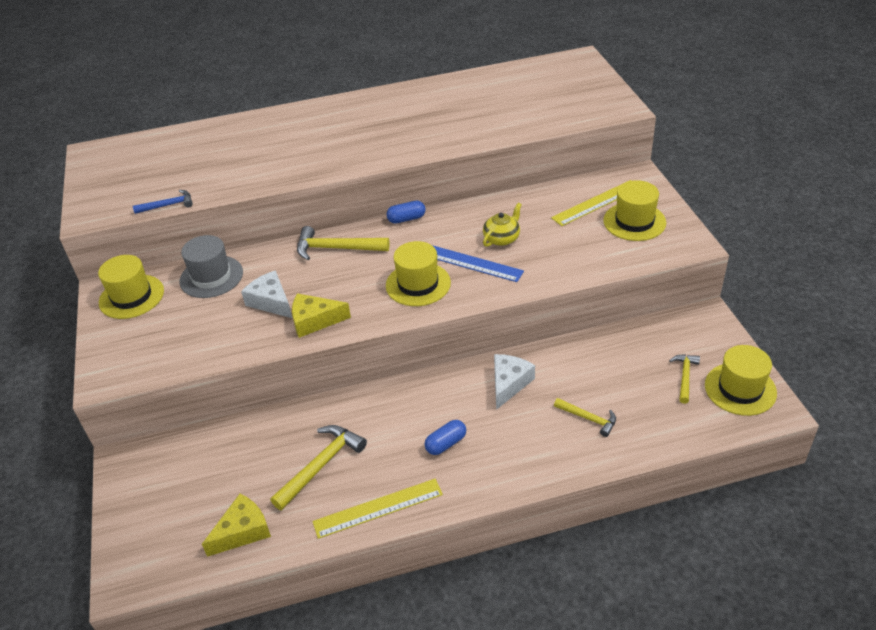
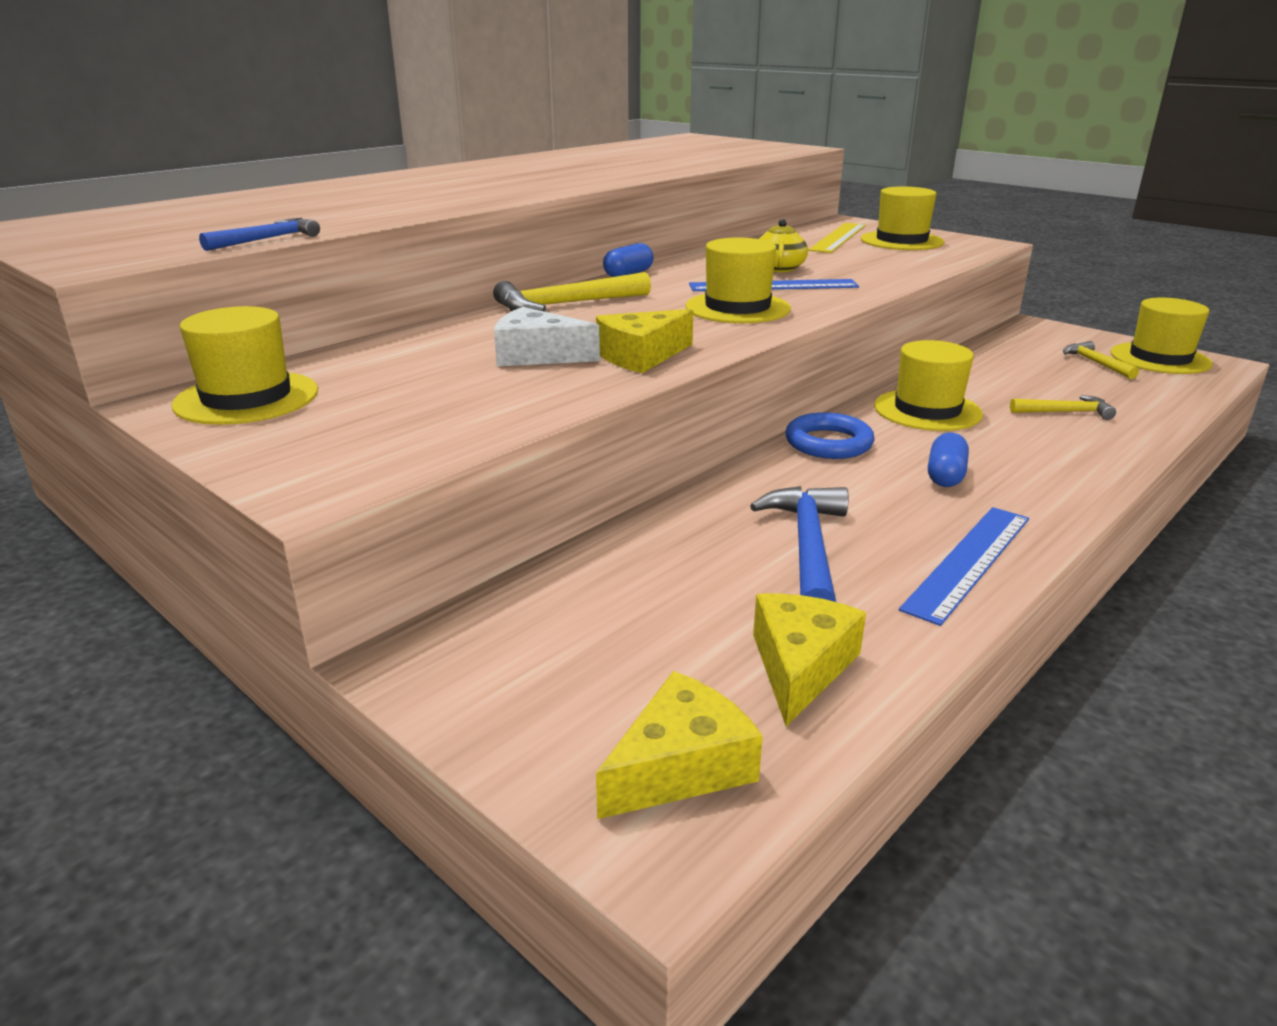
camera: 35 degrees left, 15 degrees down
grey hat [179,235,243,298] -> none
yellow hammer [270,425,367,510] -> blue hammer [750,486,848,602]
yellow ruler [312,479,443,539] -> blue ruler [899,507,1029,626]
white cheese [494,354,535,410] -> yellow hat [874,340,983,431]
none -> yellow cheese [596,671,763,819]
none -> blue ring [785,412,875,459]

